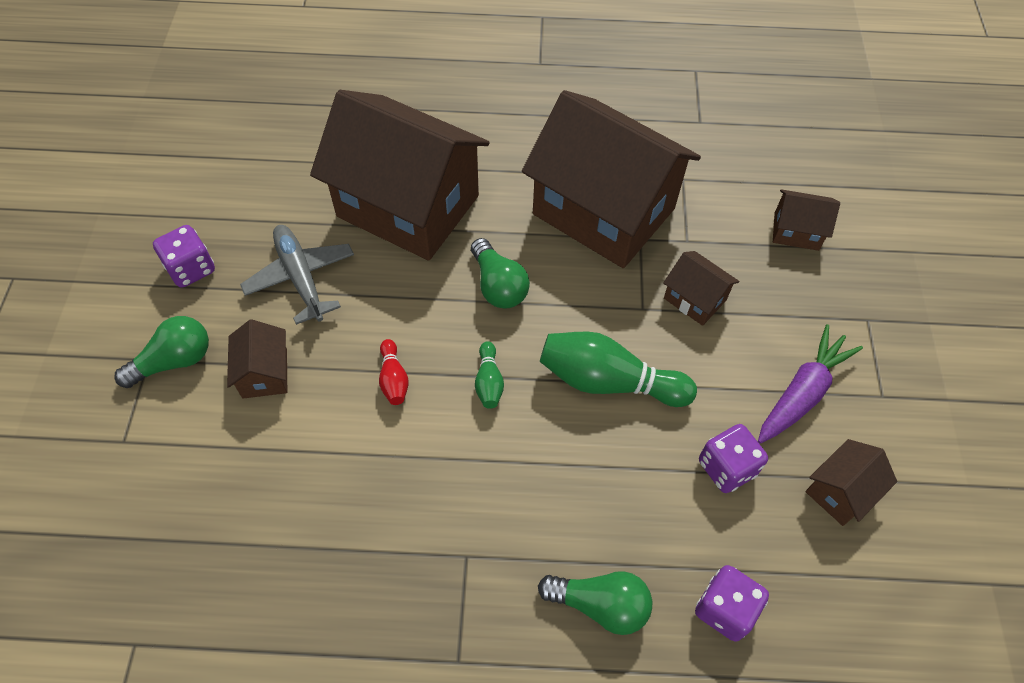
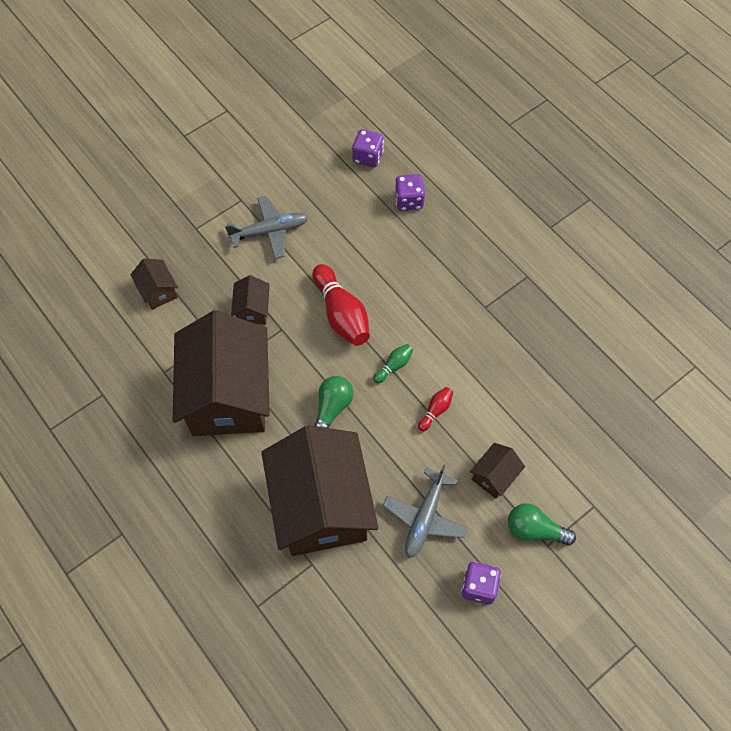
camera: 130 degrees left, 5 degrees up
green light bulb [538,571,652,635] -> none
green bowling pin [540,331,697,407] -> red bowling pin [312,264,370,346]
purple dice [699,424,768,493] -> purple dice moved to [352,129,384,168]
purple carrot [758,324,863,444] -> grey plane [225,196,308,259]
brown house [805,439,897,526] -> none

